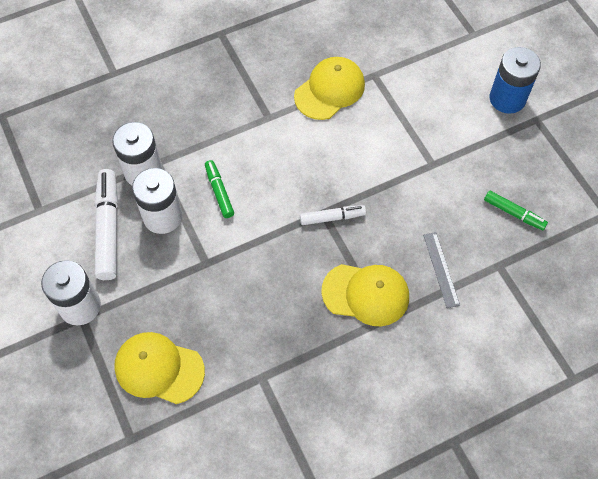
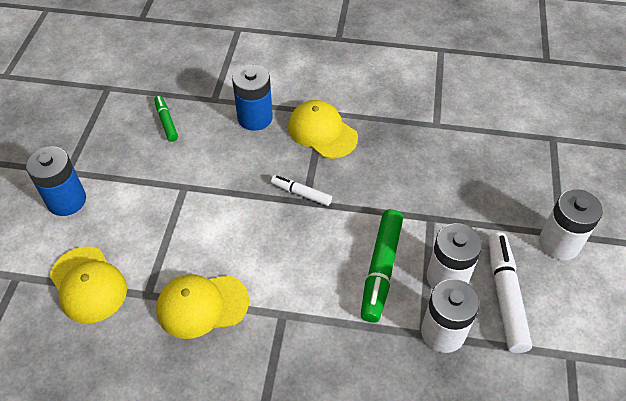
camera: 145 degrees left, 10 degrees down
white marker [95,169,118,280] -> white marker turned 150 degrees clockwise [488,232,532,353]
yellow cap [114,332,205,404] -> yellow cap moved to [50,247,127,323]
green marker [205,160,234,218] -> green marker [361,209,403,323], size x1.76
grey ruler [423,232,460,308] -> blue battery [232,64,273,131]

